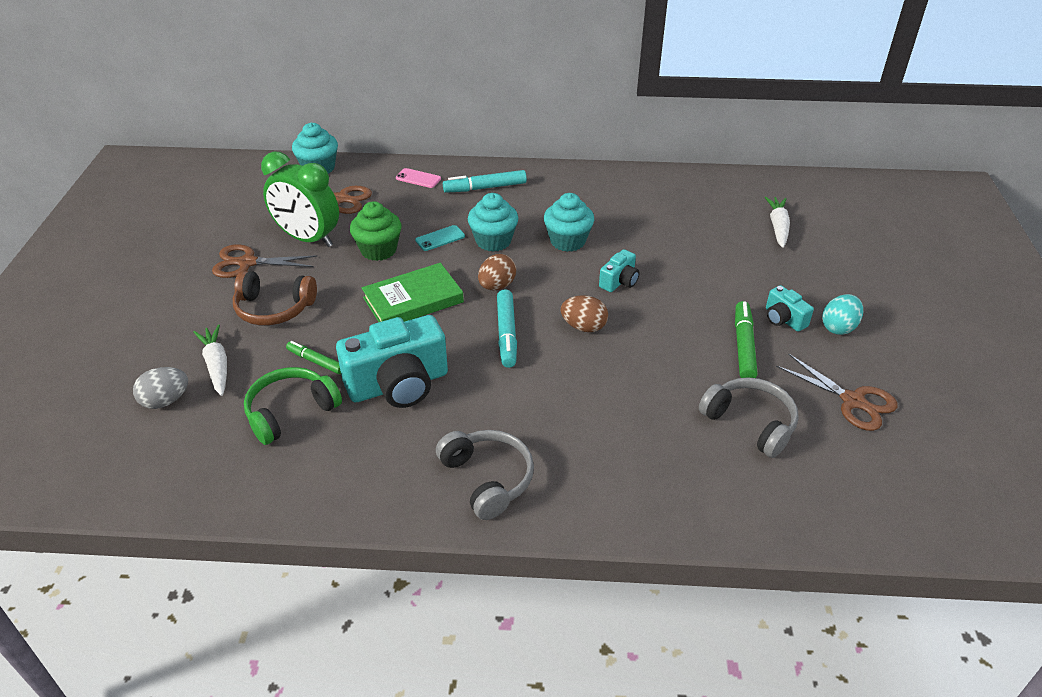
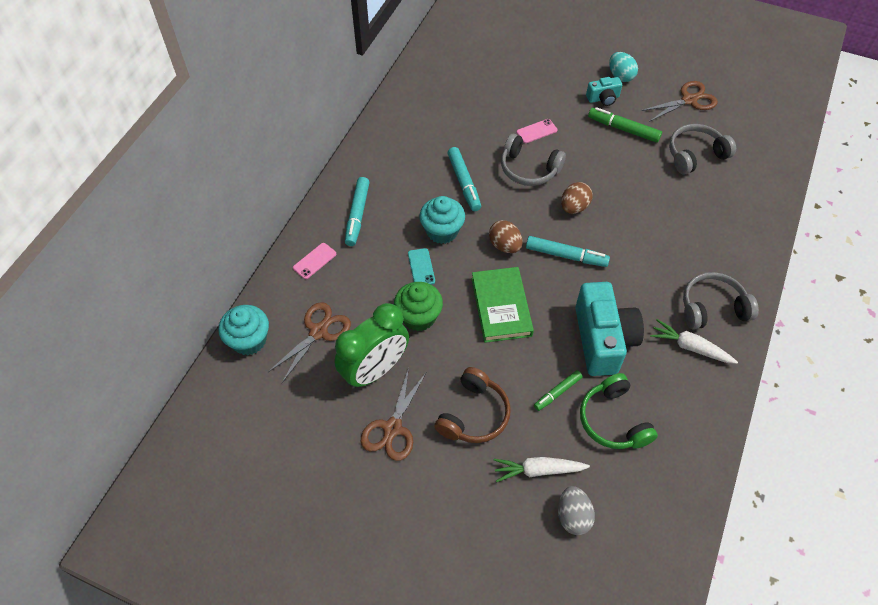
camera: 70 degrees left, 15 degrees up
turquoise cupcake [544,193,594,252] -> turquoise marker [447,147,481,211]
turquoise camera [599,249,639,292] -> grey headphones [501,134,566,186]
white carrot [764,196,790,248] -> white carrot moved to [650,319,738,364]
none -> pink phone [517,119,557,143]

